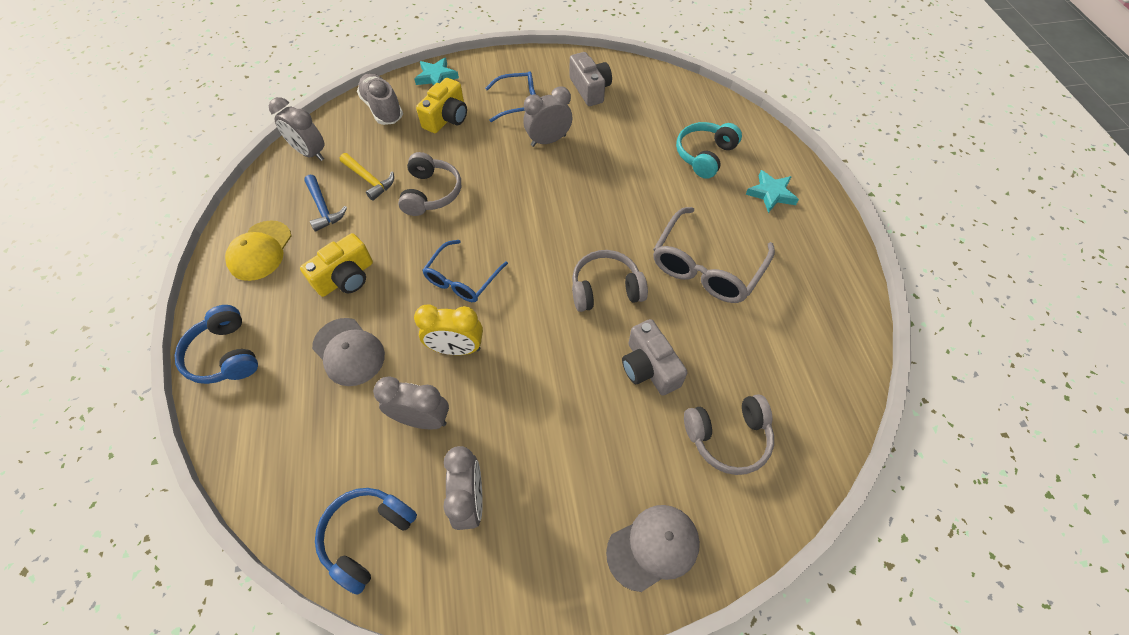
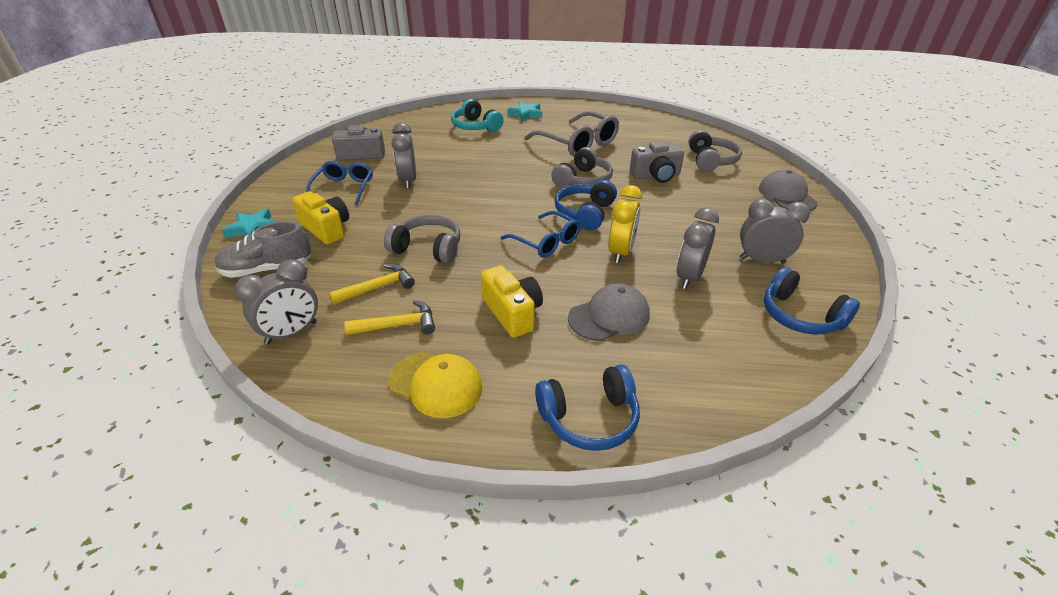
camera: 75 degrees left, 20 degrees down
blue hammer [304,175,347,232] -> yellow hammer [344,300,435,335]
grey headphones [572,250,648,312] -> grey headphones turned 150 degrees counterclockwise [551,147,613,188]
none -> blue headphones [555,180,617,231]

